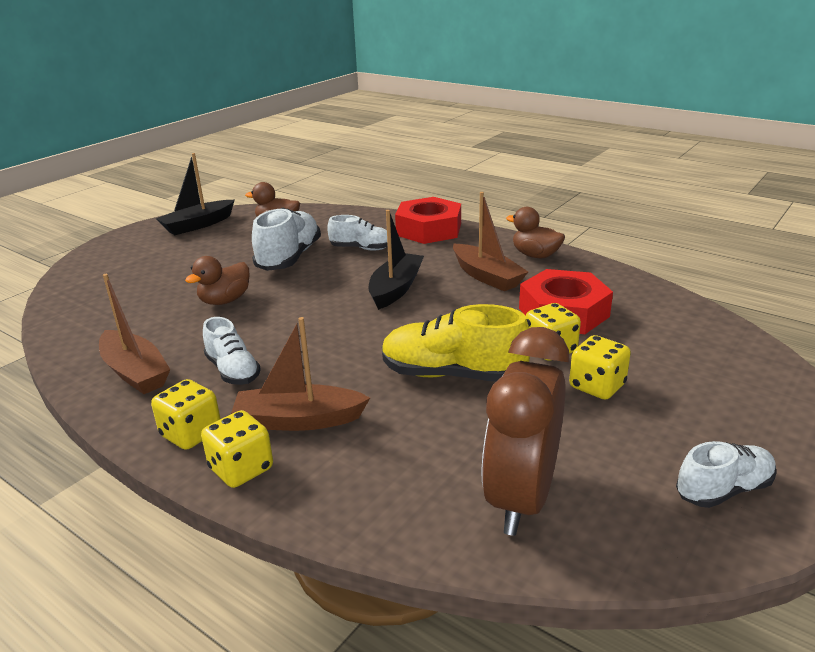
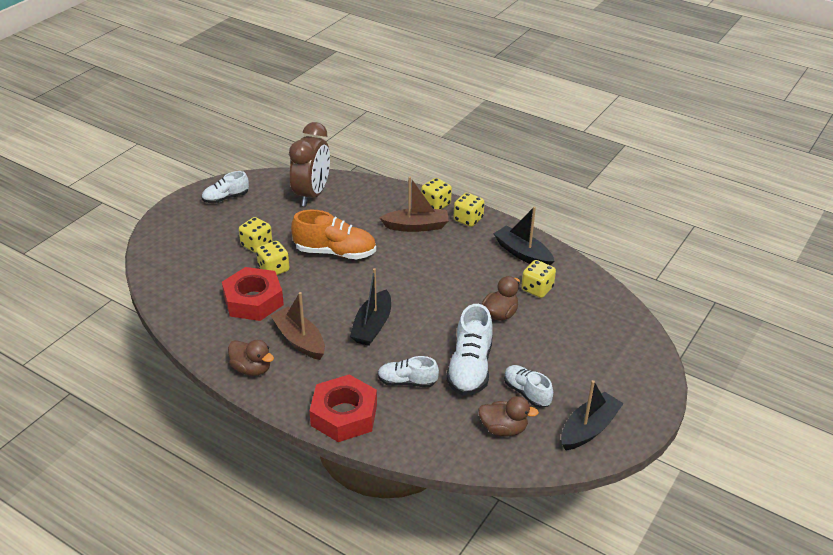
camera: 175 degrees right, 10 degrees up
brown boat [99,274,171,394] -> black boat [494,206,554,265]
white shoe [203,317,261,385] -> white shoe moved to [504,365,553,408]
yellow shoe [382,304,530,381] -> orange shoe [291,210,376,259]
none -> yellow dice [521,260,556,298]

